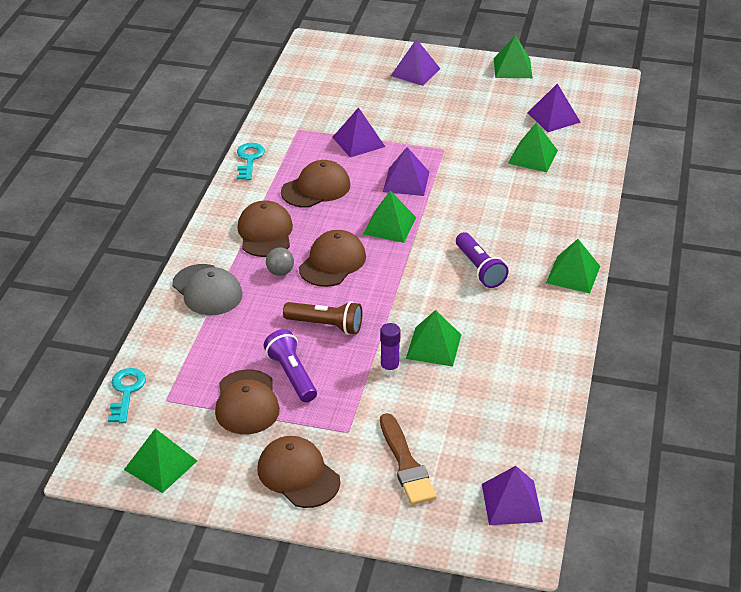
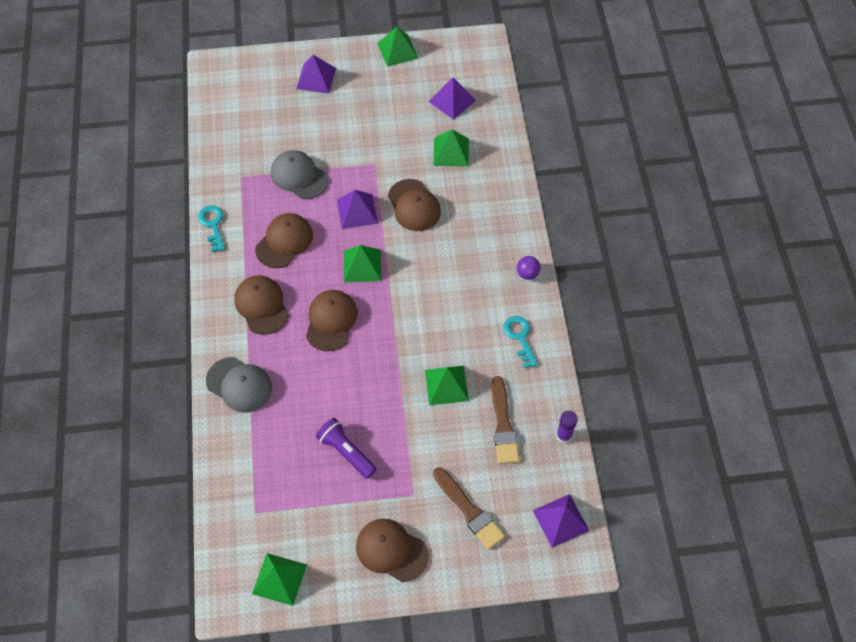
camera: 20 degrees left, 20 degrees up
turquoise key [108,368,146,423] -> turquoise key moved to [503,316,538,368]
brown cap [215,369,280,434] -> brown cap moved to [388,179,441,231]
grey ball [266,248,294,276] -> none
brown flashlight [283,301,362,335] -> none
purple pyramid [332,107,385,157] -> grey cap [271,150,329,199]
purple glue stick [380,323,401,376] -> purple glue stick moved to [556,411,578,444]
purple flashlight [456,232,509,288] -> none
green pyramid [546,239,600,293] -> purple ball [517,256,541,280]
none -> brown brush [491,376,519,464]

